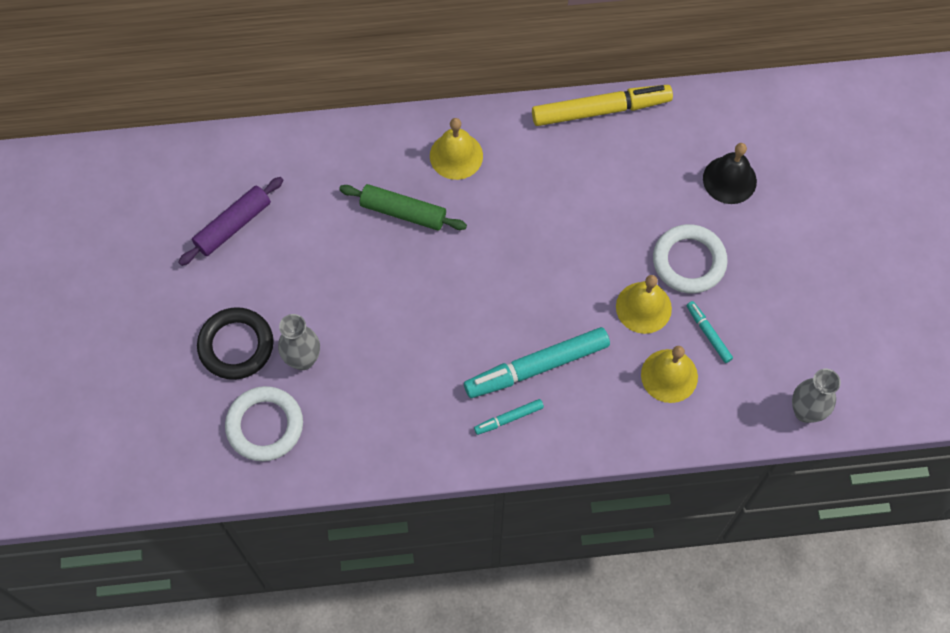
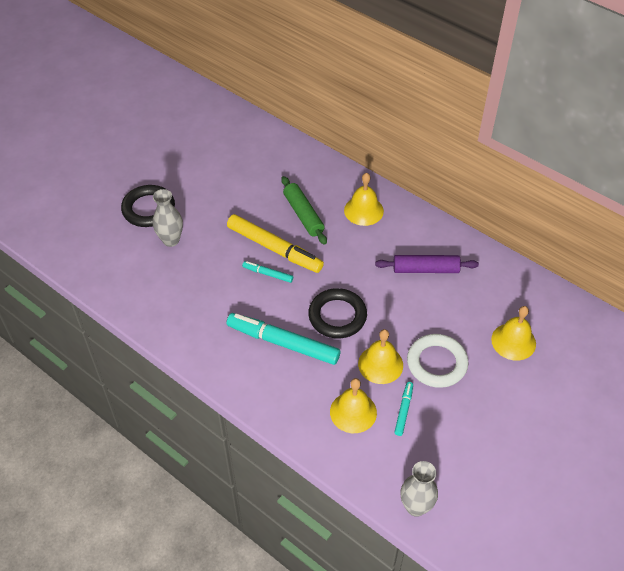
camera: 45 degrees right, 15 degrees down
purple rolling pin [178,177,283,266] -> purple rolling pin moved to [375,255,479,273]
white ring [225,386,303,461] -> none
turquoise marker [474,399,544,435] -> turquoise marker moved to [242,261,293,283]
yellow marker [532,85,673,126] -> yellow marker moved to [227,214,324,273]
black bell [703,143,757,204] -> yellow bell [491,306,536,361]
none -> black ring [308,288,367,338]

